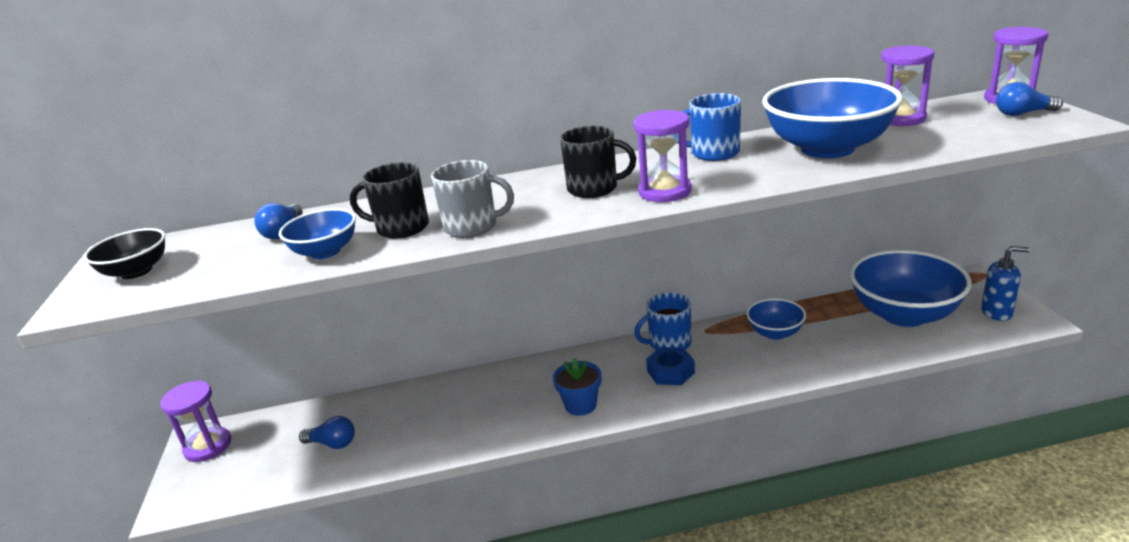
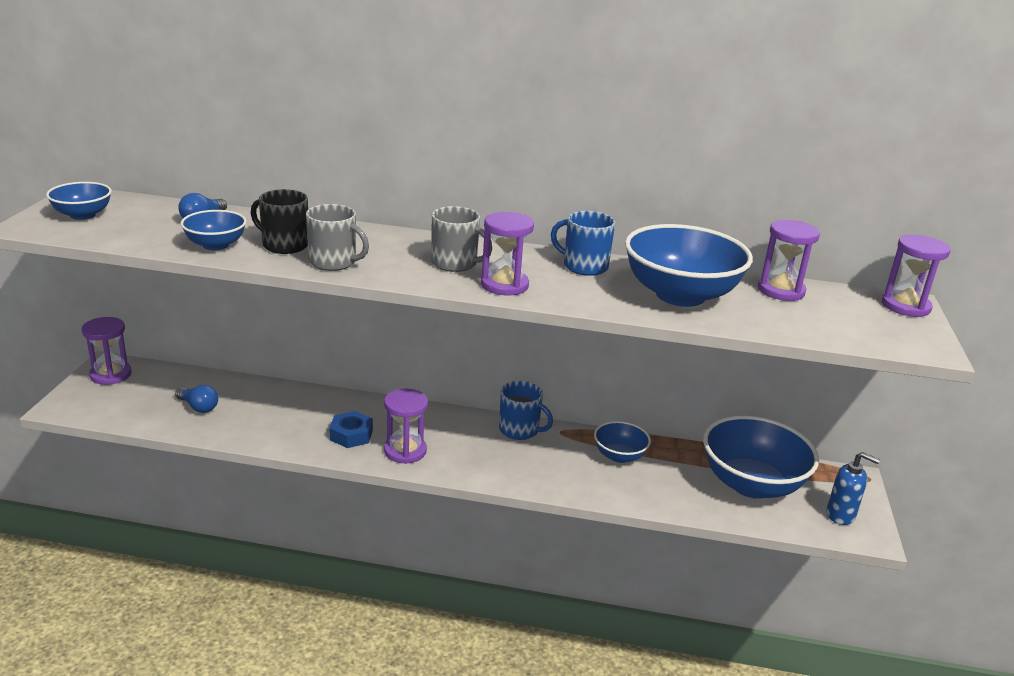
camera: 15 degrees right, 0 degrees up
black bowl [84,228,165,279] -> blue bowl [46,182,112,220]
blue flower pot [553,358,601,416] -> purple hourglass [384,389,428,464]
black mug [560,126,636,198] -> grey mug [431,206,492,272]
blue mug [634,293,691,350] -> blue mug turned 150 degrees counterclockwise [499,381,553,440]
blue nut [646,347,695,385] -> blue nut moved to [330,411,373,448]
blue light bulb [996,82,1063,116] -> none

